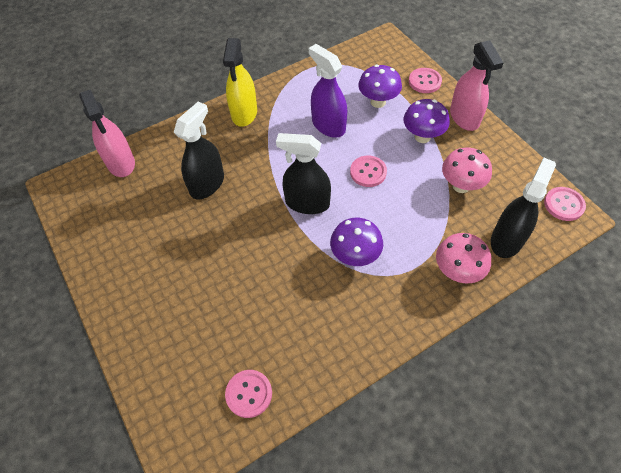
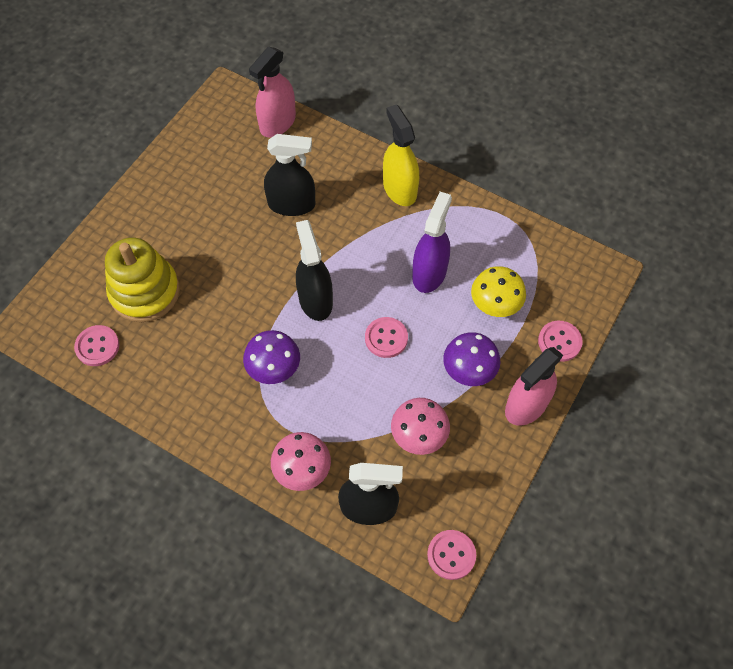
camera: 60 degrees right, 5 degrees up
yellow spray bottle [223,38,257,127] -> yellow spray bottle turned 90 degrees clockwise [383,104,419,206]
purple mushroom [358,65,402,108] -> yellow mushroom [471,266,526,317]
none -> yellow stacking toy [105,238,180,322]

